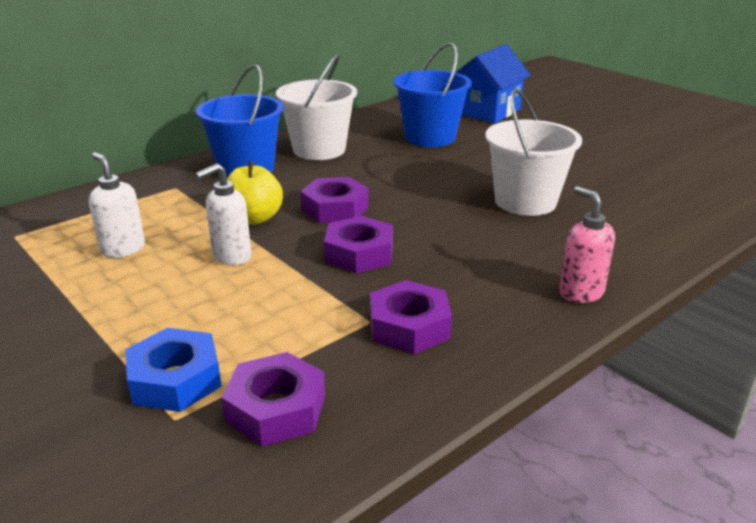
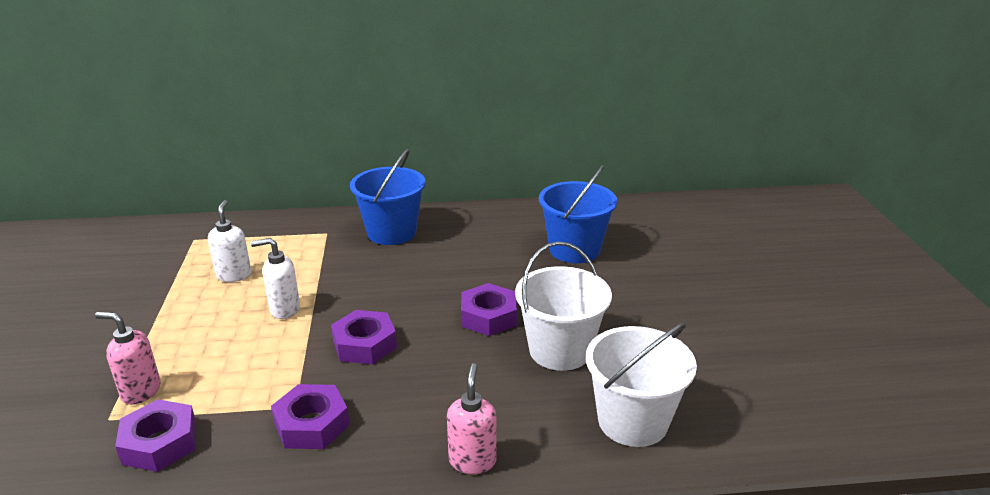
camera: 35 degrees right, 0 degrees up
blue nut [125,328,222,412] -> pink soap dispenser [95,312,161,405]
yellow apple [227,161,283,225] -> none
white bucket [276,53,357,160] -> white bucket moved to [586,323,697,447]
purple nut [301,177,369,223] -> purple nut moved to [461,283,517,336]
blue house [455,44,531,123] -> none

